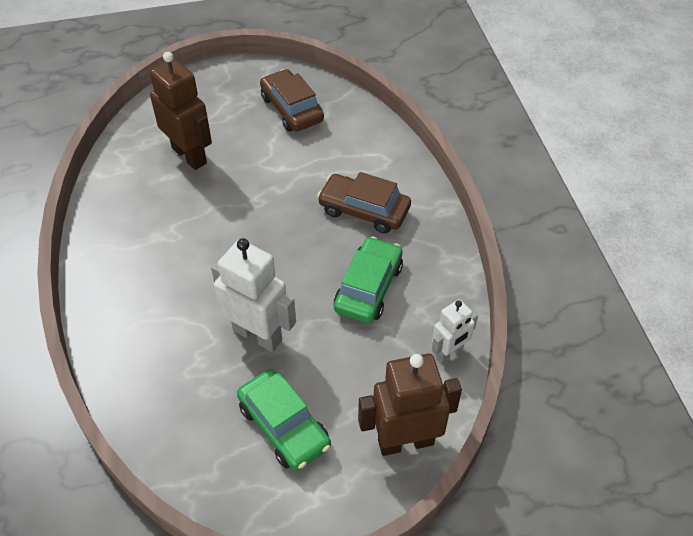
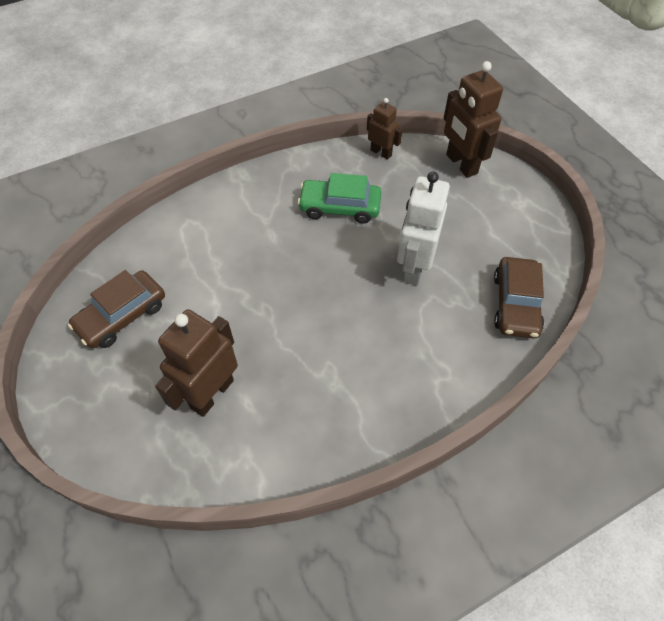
camera: 105 degrees left, 5 degrees up
green car [237,369,331,471] -> none
brown car [317,172,411,233] -> brown car moved to [494,257,544,339]
white robot [432,299,478,363] -> brown robot [367,98,403,160]

